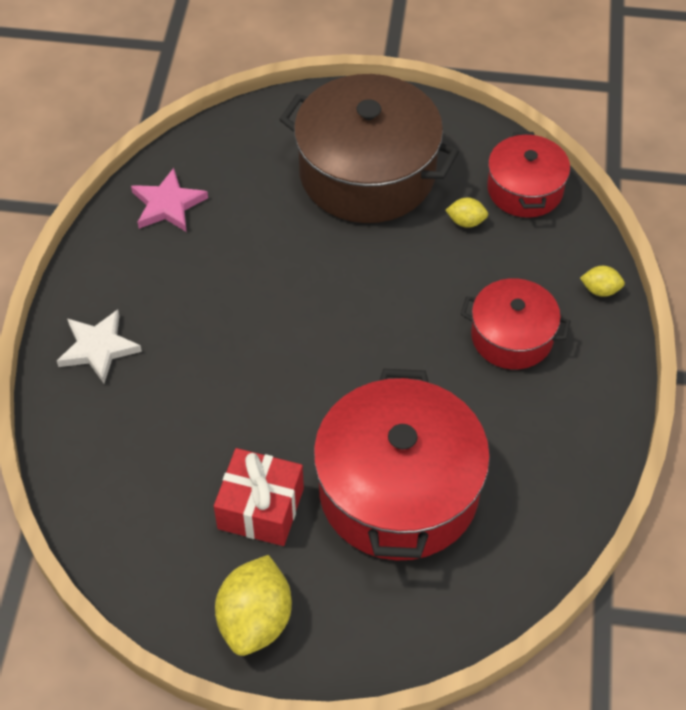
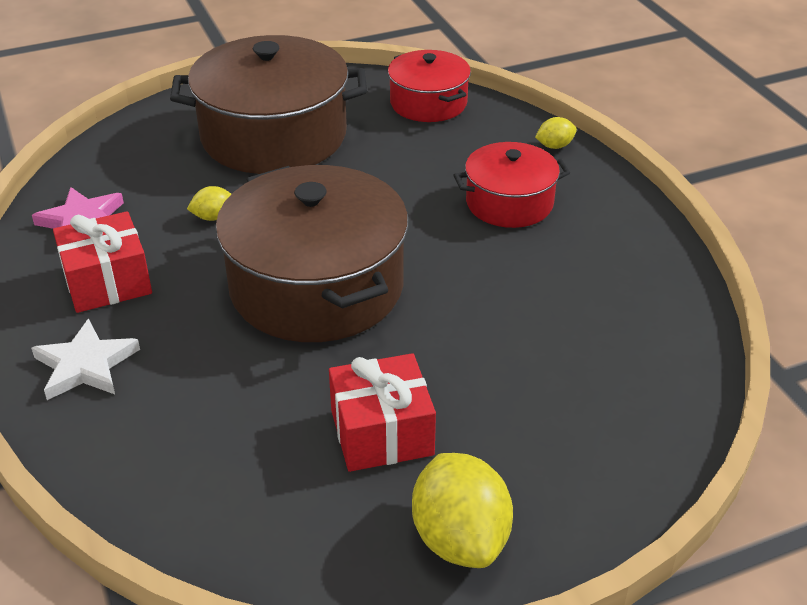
camera: 30 degrees left, 15 degrees down
red pot [313,369,490,561] -> none
yellow lemon [446,198,488,228] -> yellow lemon moved to [187,186,231,221]
none -> red gift [53,211,152,313]
none -> brown pot [215,165,408,342]

